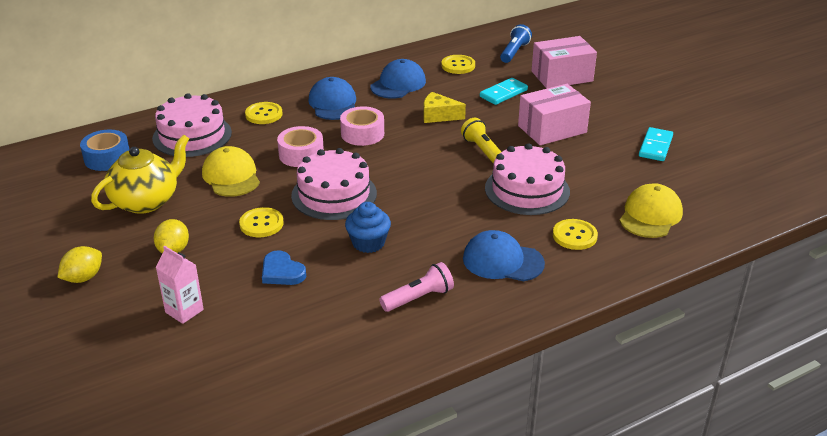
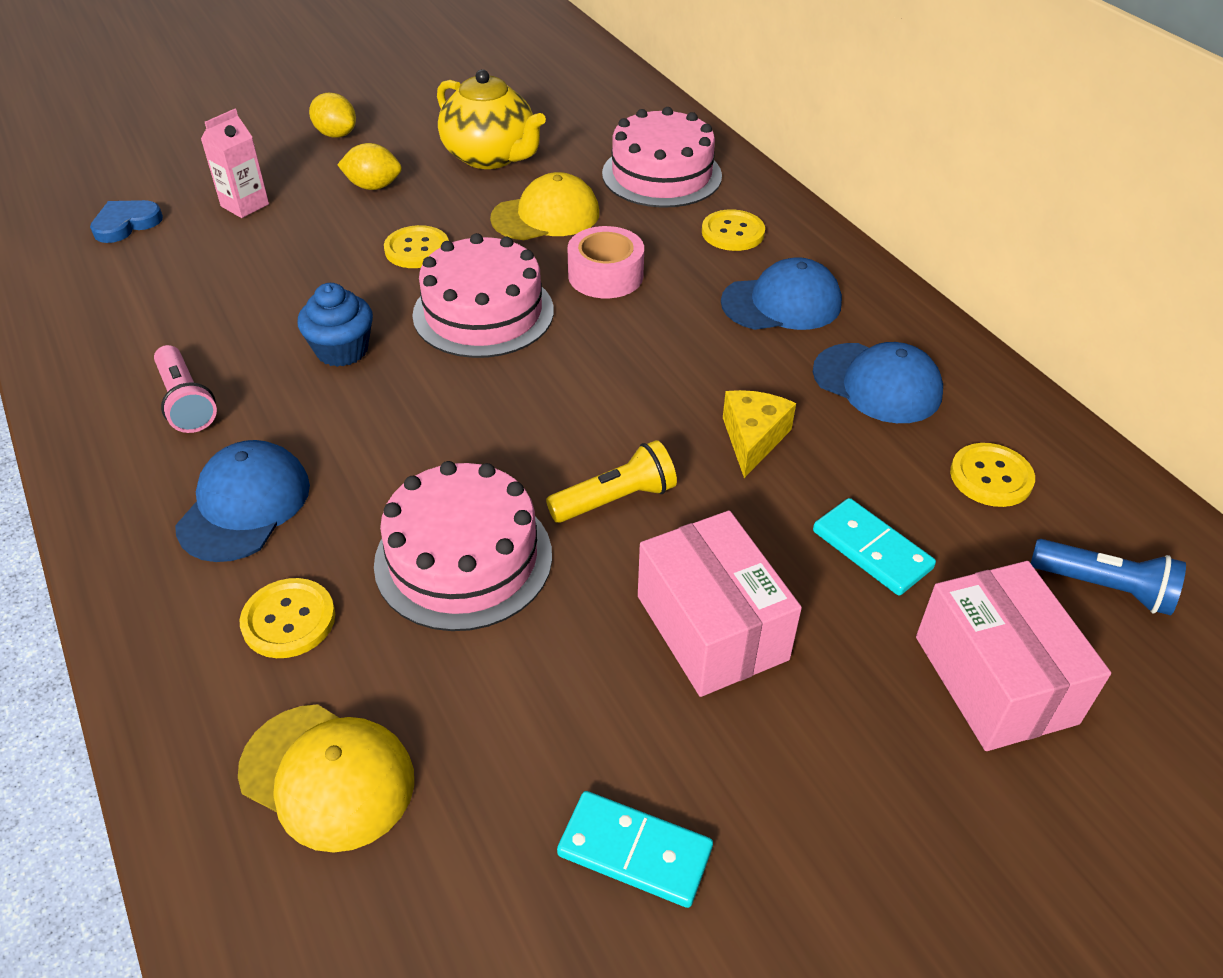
camera: 90 degrees right, 10 degrees up
blue tape [80,130,130,171] -> none
blue heart [262,250,306,285] -> blue heart moved to [90,200,163,243]
pink tape [340,106,384,146] -> none

